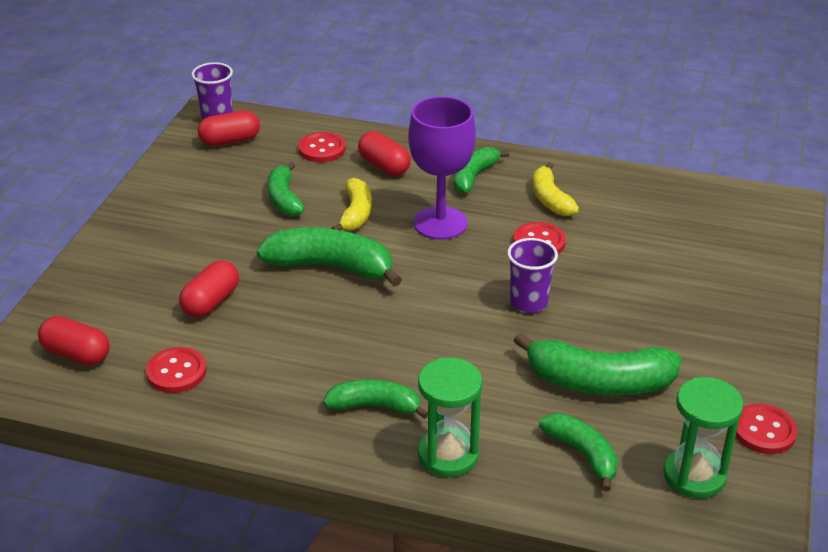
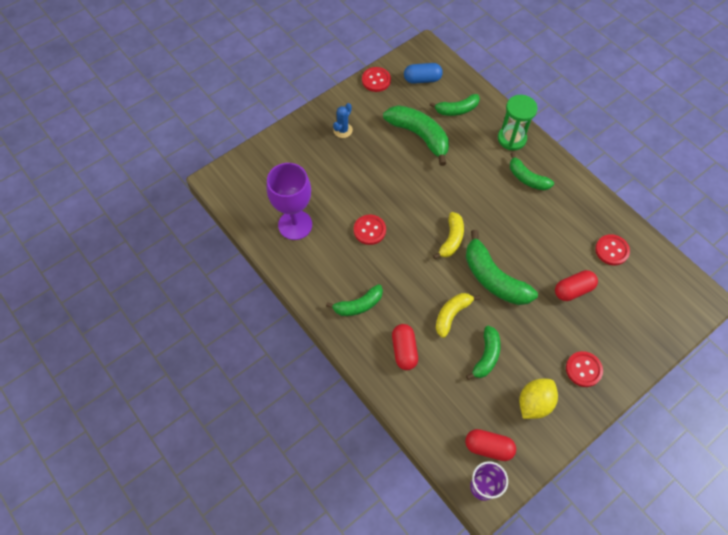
camera: 145 degrees left, 25 degrees up
red capsule [38,316,110,365] -> none
red button [298,132,346,162] -> red button moved to [566,351,603,387]
purple goblet [408,96,476,240] -> purple goblet moved to [266,163,312,240]
purple cup [507,238,558,313] -> none
yellow banana [533,162,579,216] -> yellow banana moved to [433,212,464,259]
green banana [539,413,618,492] -> green banana turned 105 degrees counterclockwise [429,94,480,116]
green hourglass [663,377,744,498] -> blue capsule [404,63,443,84]
none -> blue cactus [333,103,353,138]
none -> yellow lemon [519,379,558,419]

